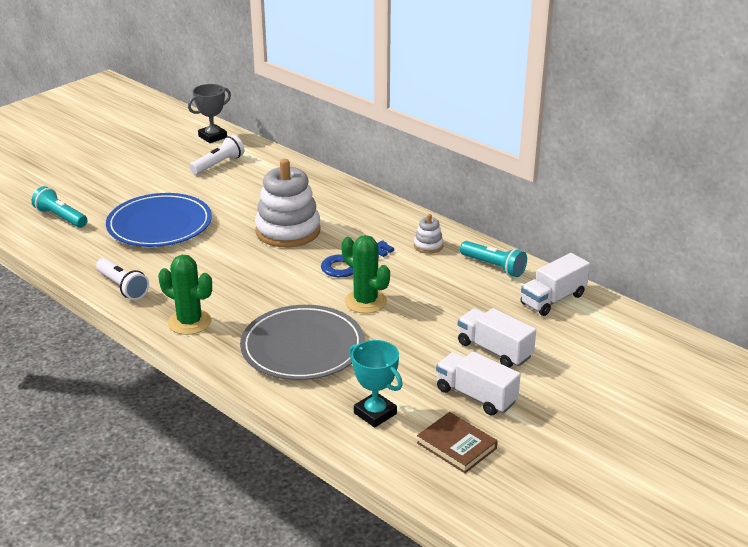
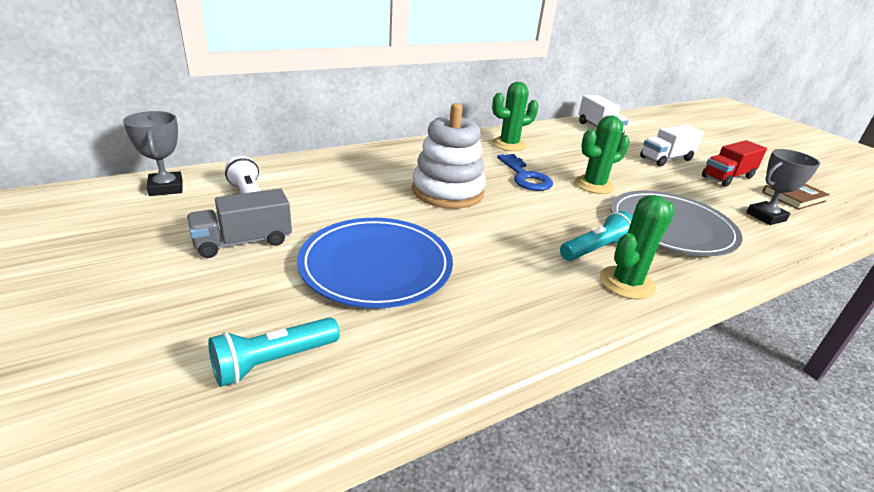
camera: 75 degrees left, 0 degrees up
white flashlight [96,258,149,300] -> none
turquoise trophy [349,340,403,428] -> grey trophy [746,149,820,225]
white stacking toy [414,214,444,254] -> green cactus [492,82,538,151]
white truck [436,352,521,415] -> red truck [702,140,767,187]
turquoise flashlight [460,241,527,277] -> turquoise flashlight moved to [560,211,633,261]
none -> grey truck [187,189,292,258]

